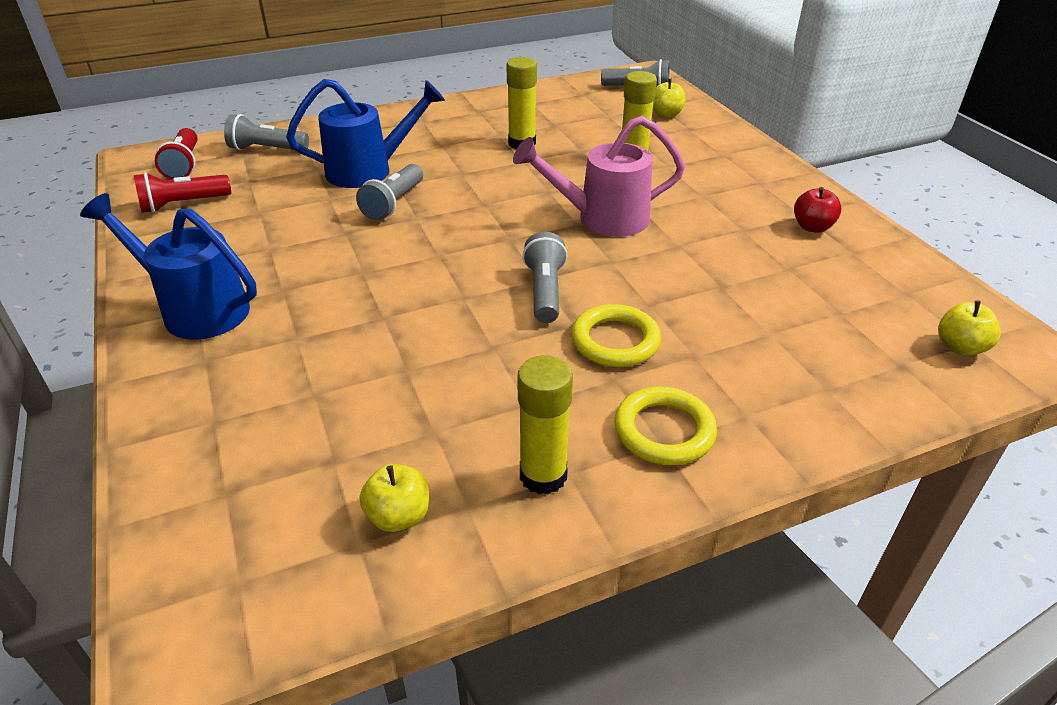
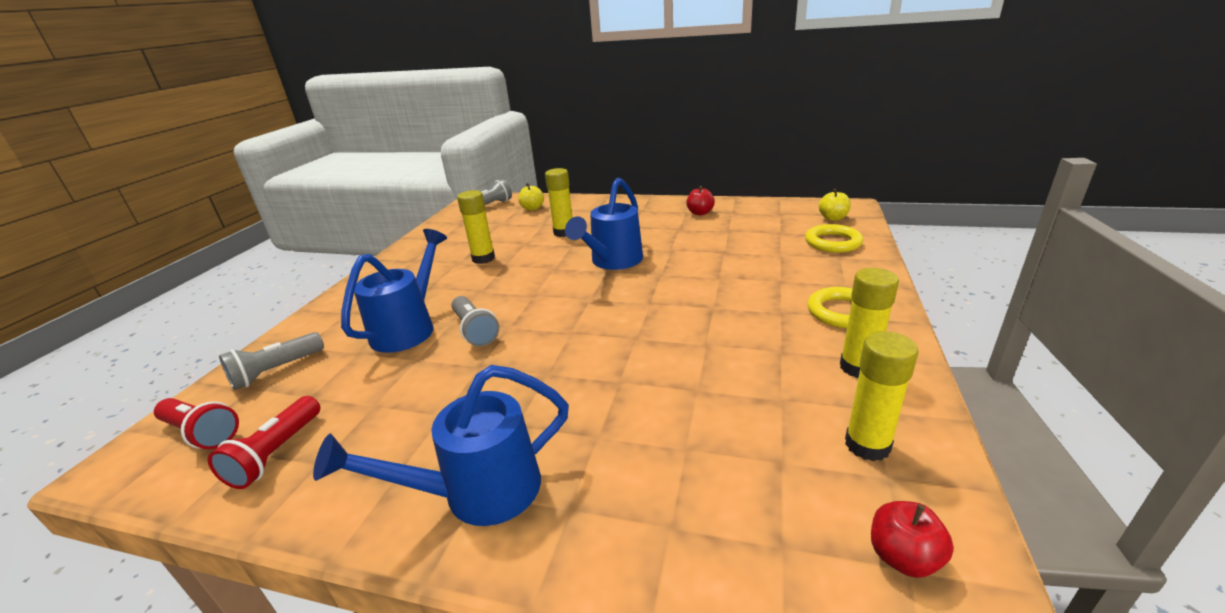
camera: 50 degrees left, 10 degrees down
yellow apple [360,464,429,532] -> yellow glue stick [845,331,918,462]
pink watering can [513,116,685,237] -> blue watering can [565,178,643,270]
grey flashlight [522,232,568,323] -> none
yellow ring [571,304,661,367] -> yellow ring moved to [805,224,863,253]
none -> red apple [871,501,954,578]

